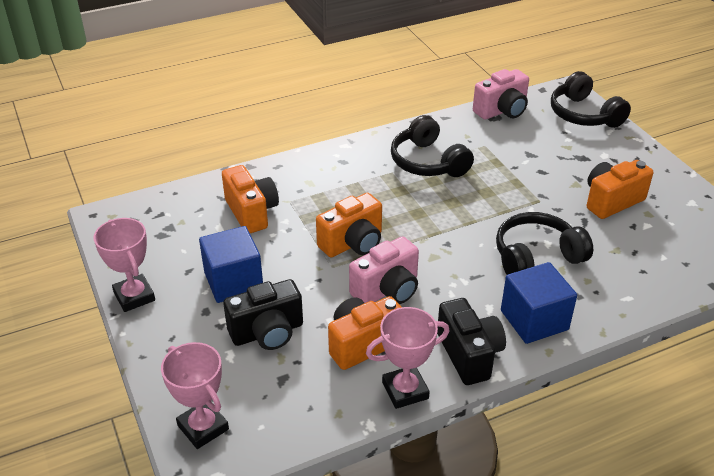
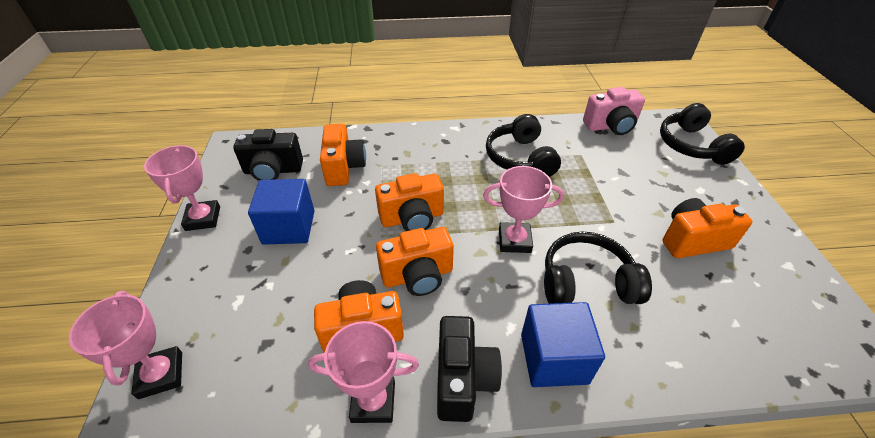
camera: 20 degrees right, 5 degrees up
black camera [223,279,303,350] -> black camera moved to [233,129,303,181]
pink camera [349,236,419,304] -> orange camera [376,227,454,296]
none -> pink trophy [483,166,564,253]

